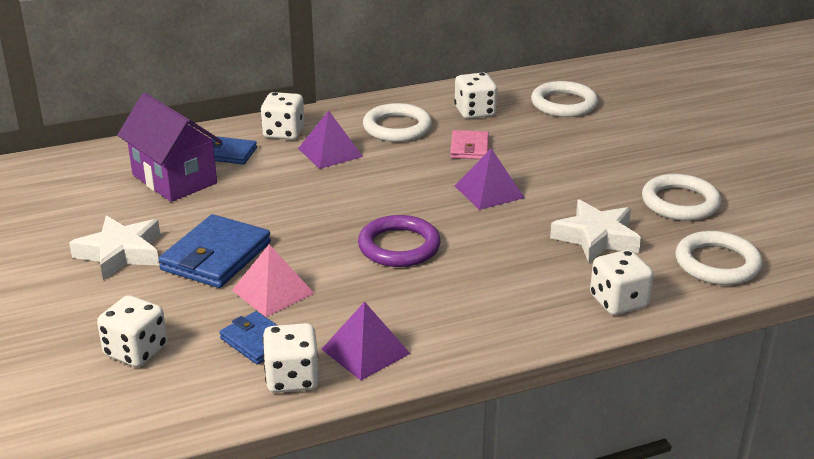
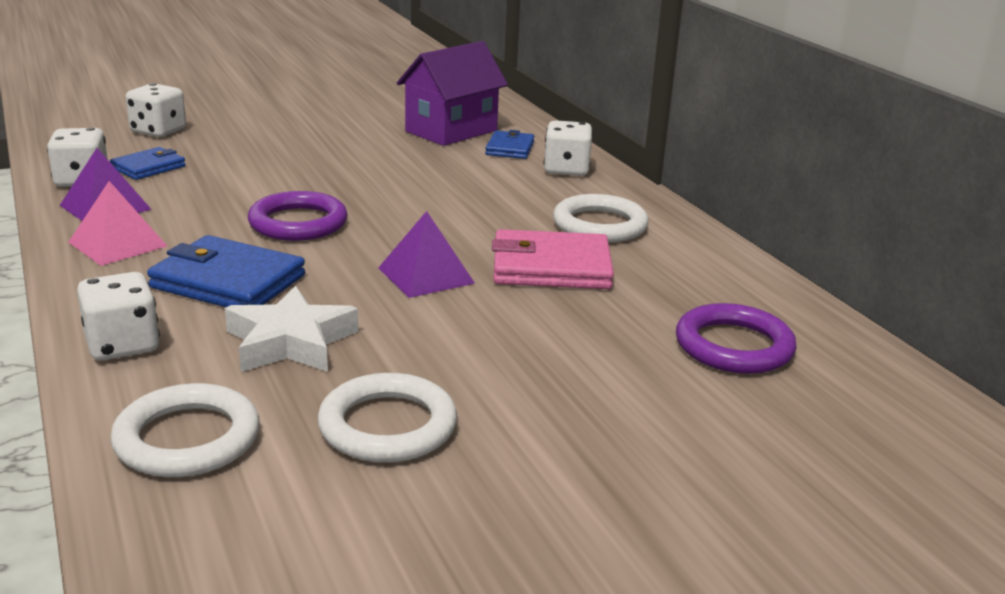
camera: 85 degrees right, 5 degrees down
white star [69,215,160,280] -> none
blue wallet [158,214,271,288] -> blue wallet moved to [147,235,305,307]
pink pyramid [232,244,315,317] -> pink pyramid moved to [68,181,167,266]
purple pyramid [298,110,363,169] -> none
pink wallet [450,130,489,159] -> pink wallet [492,229,614,289], size x1.69
white dice [454,72,497,119] -> none
white ring [531,81,598,117] -> purple ring [676,303,797,374]

